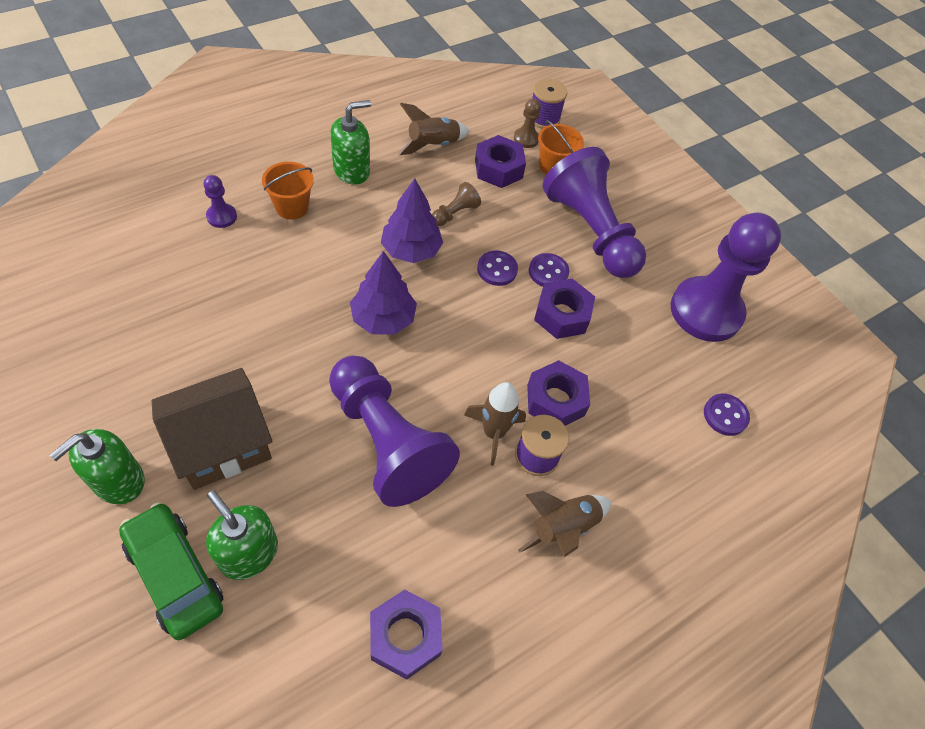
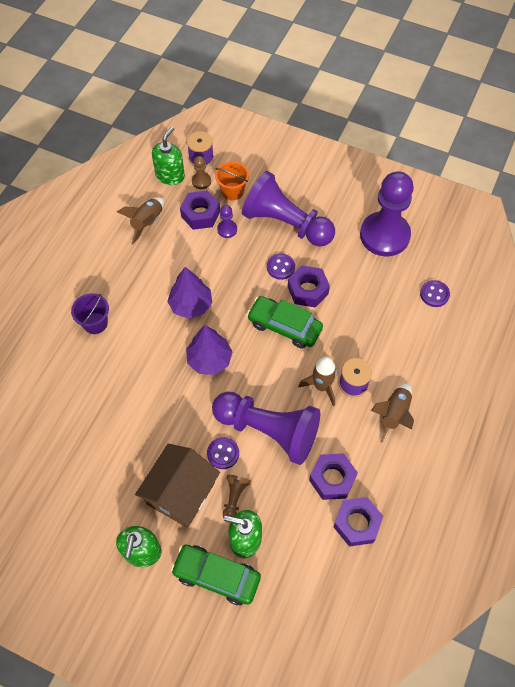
camera: 25 degrees left, 5 degrees up
purple pawn [203,175,237,228] -> purple pawn moved to [217,205,237,238]
orange bucket [262,162,314,219] -> purple bucket [71,293,109,334]
green soap dispenser [330,100,371,184] -> green soap dispenser moved to [152,127,185,185]
brown pawn [432,182,481,226] -> brown pawn moved to [223,475,250,518]
purple button [477,251,518,286] -> purple button moved to [207,437,239,469]
purple nut [527,360,590,426] -> purple nut moved to [309,453,358,500]
none -> green car [247,296,323,349]

